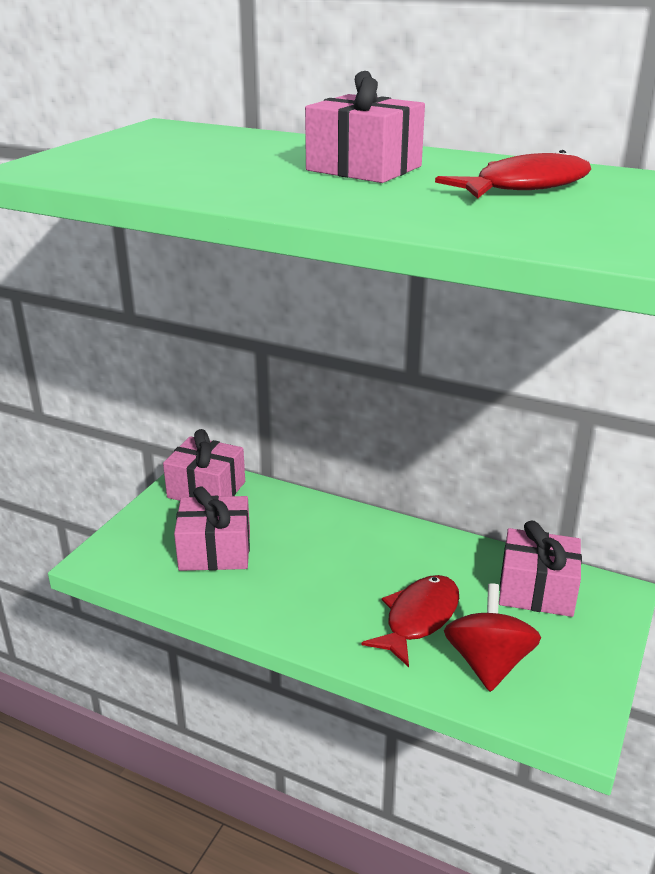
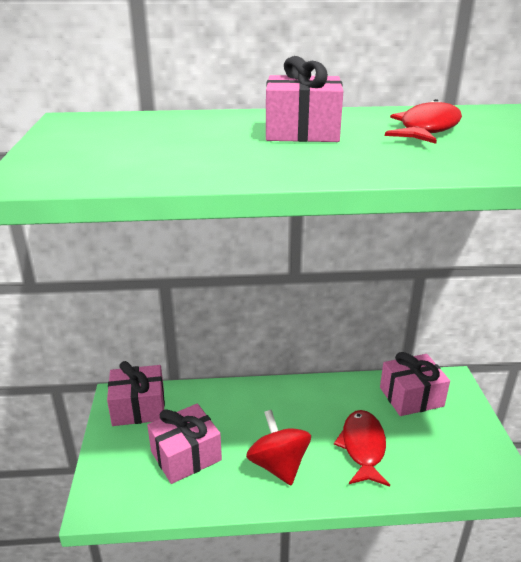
camera: 30 degrees left, 0 degrees up
red spinning top [444,583,541,692] -> red spinning top moved to [246,410,311,485]

